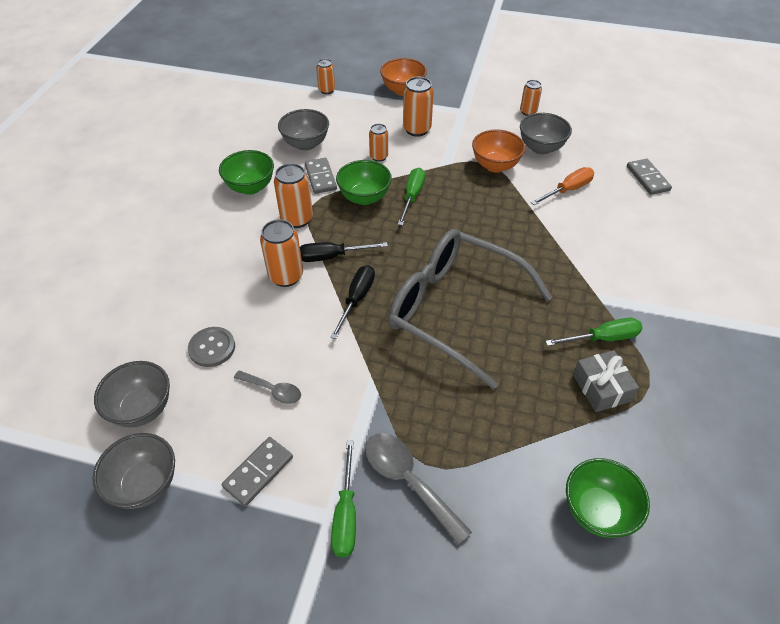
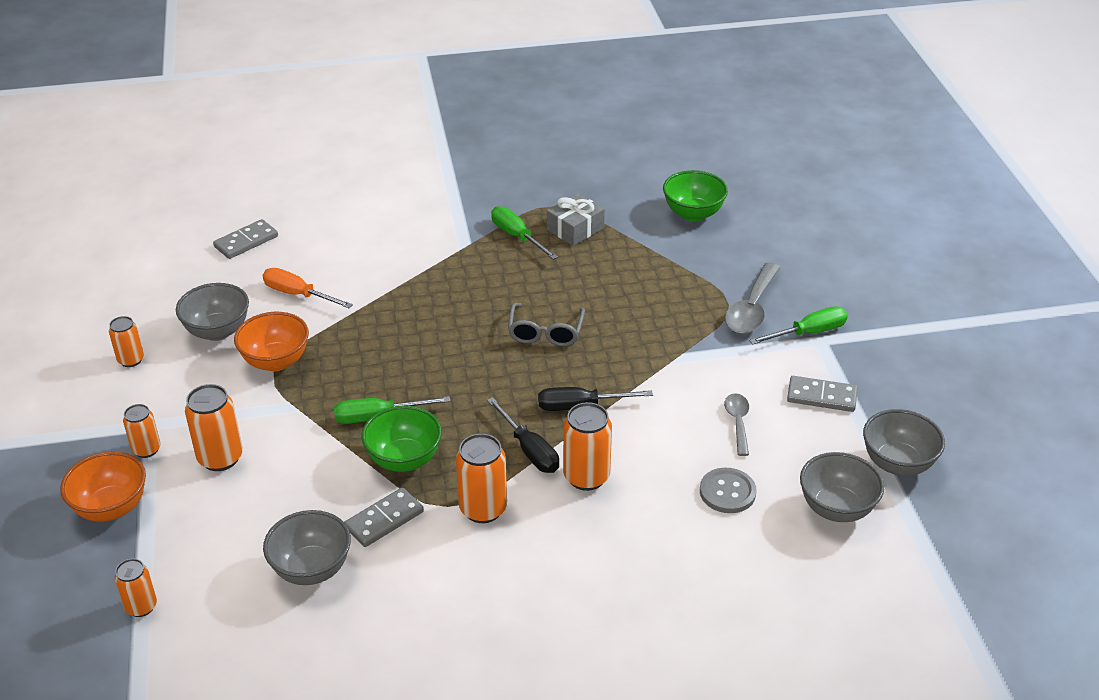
camera: 115 degrees left, 10 degrees down
green bowl [219,150,274,195] -> none
orange can [369,124,388,162] -> orange can moved to [123,404,160,458]
grey glasses [388,229,553,389] -> grey glasses [508,303,585,346], size x0.46

